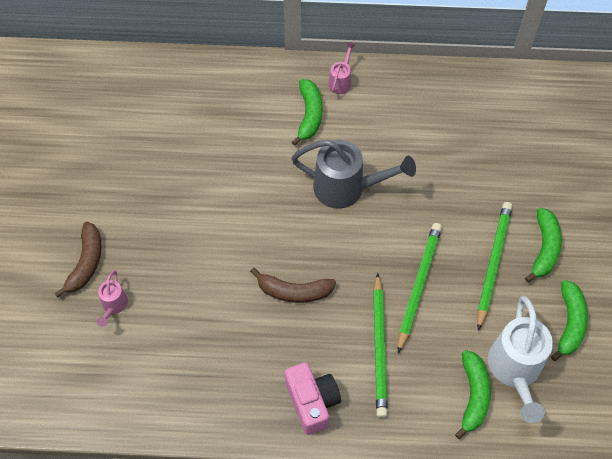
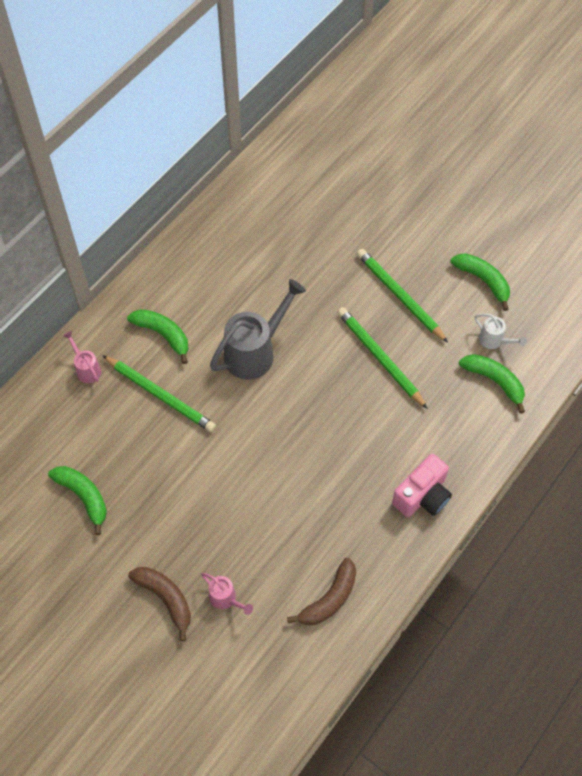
camera: 55 degrees left, 0 degrees up
brown banana [250,268,336,303] -> brown banana moved to [287,558,356,625]
pink camera [285,362,341,435] -> pink camera turned 120 degrees clockwise [392,454,452,517]
pink watering can [328,42,355,94] -> pink watering can moved to [63,331,101,383]
green pencil [373,273,388,418] -> green pencil moved to [102,355,216,432]
white watering can [488,296,553,423] -> white watering can [475,314,527,349], size x0.49
green banana [525,208,562,282] -> green banana moved to [48,466,107,535]

